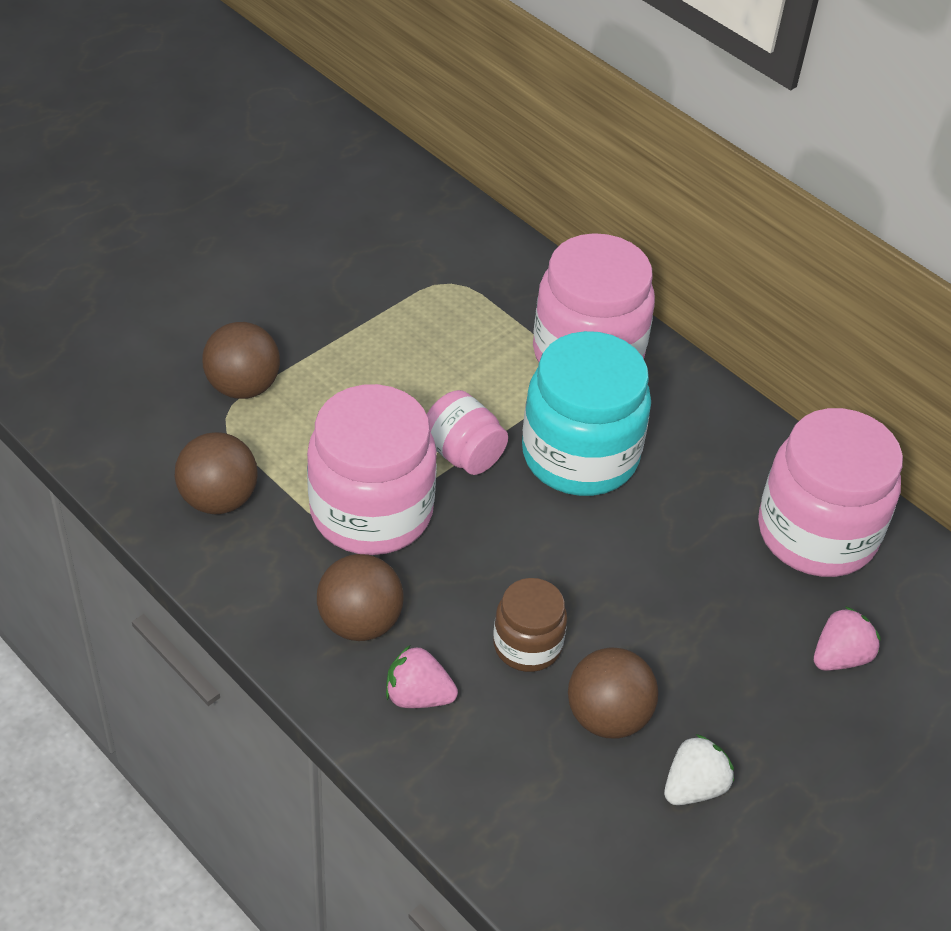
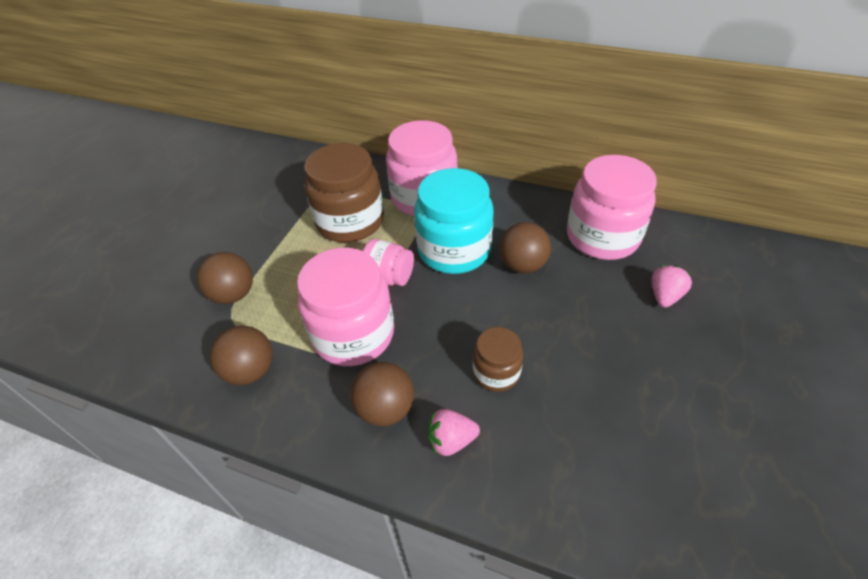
camera: 20 degrees left, 0 degrees up
brown ball [568,648,658,739] -> brown ball moved to [499,222,551,273]
white strawberry [664,734,734,805] -> none
none -> brown jar [304,143,384,242]

